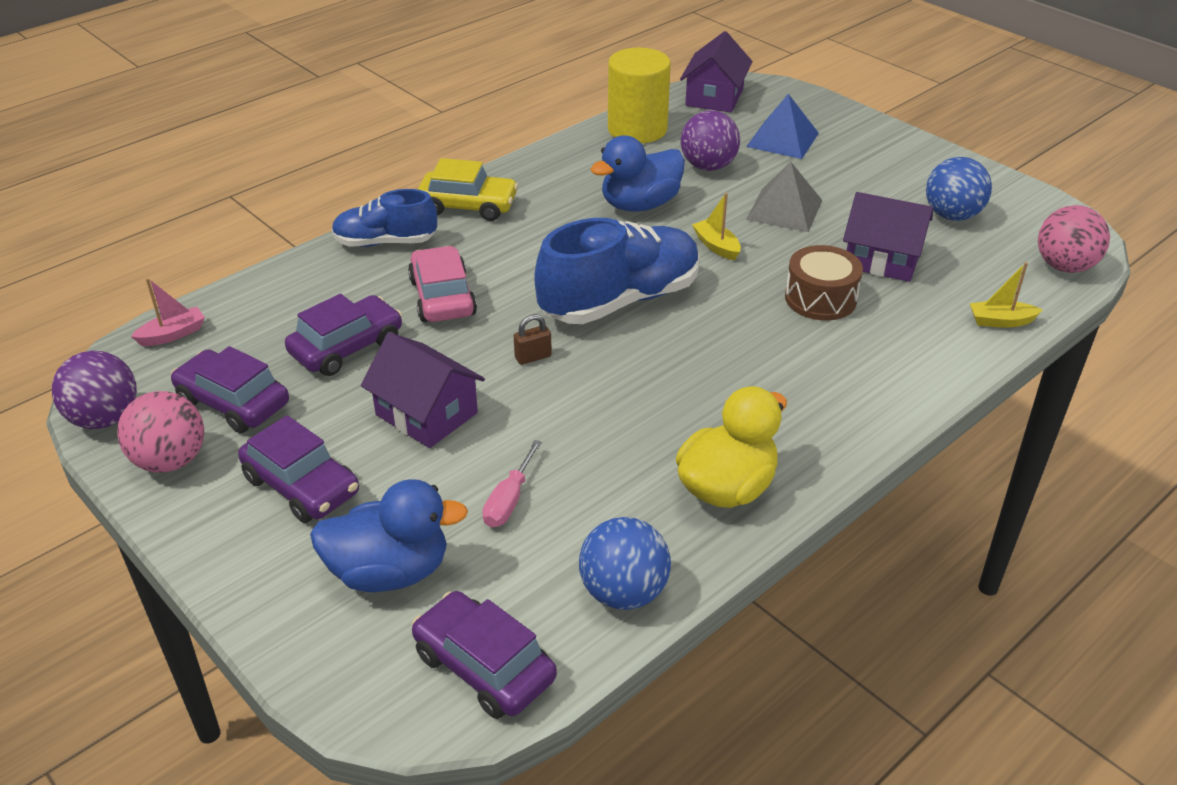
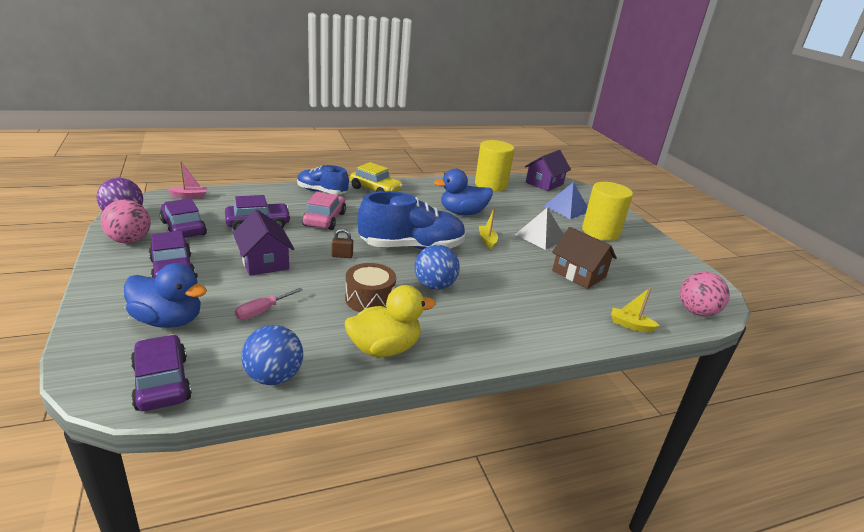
camera: 20 degrees right, 10 degrees down
purple ball [681,110,740,171] -> none
brown drum [785,245,863,321] -> brown drum moved to [345,263,396,312]
purple house [843,192,933,282] -> brown house [552,227,617,289]
blue ball [926,157,992,221] -> blue ball moved to [415,245,460,290]
none -> yellow cylinder [582,182,633,241]

